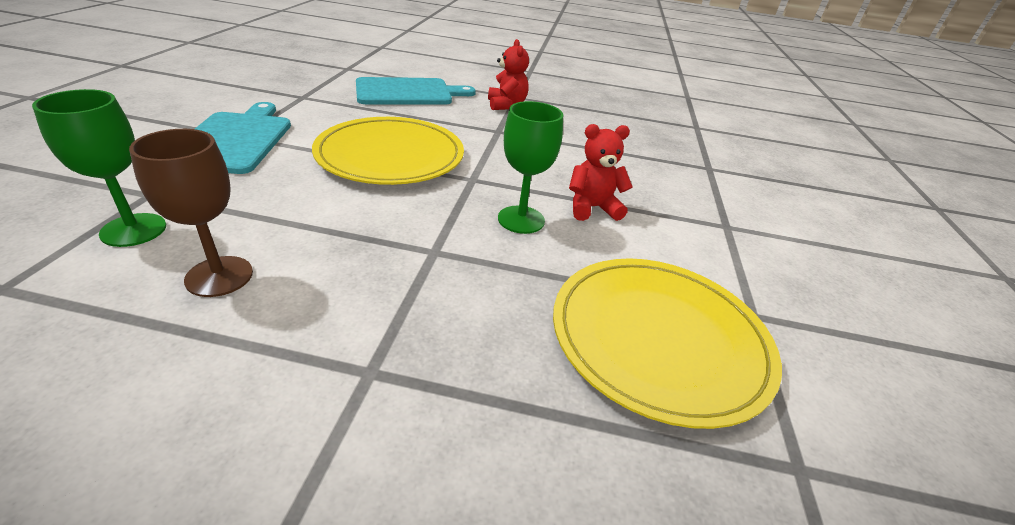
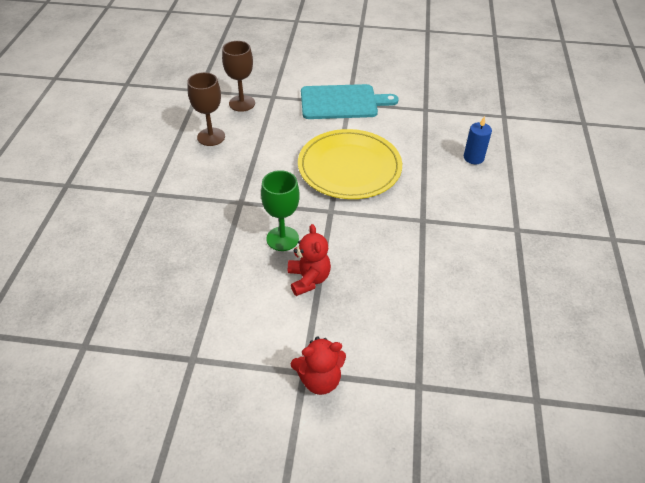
camera: 90 degrees right, 10 degrees up
green goblet [32,89,166,247] -> brown goblet [222,41,255,112]
turquoise cutting board [356,77,476,104] -> blue candle [464,116,492,164]
red teddy bear [488,39,529,110] -> red teddy bear moved to [291,336,346,395]
yellow plate [553,258,782,429] -> none

